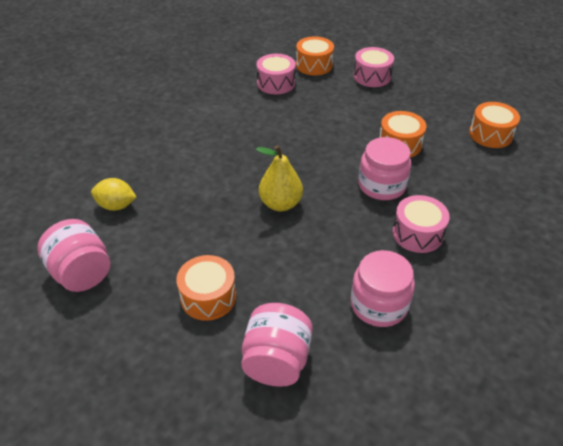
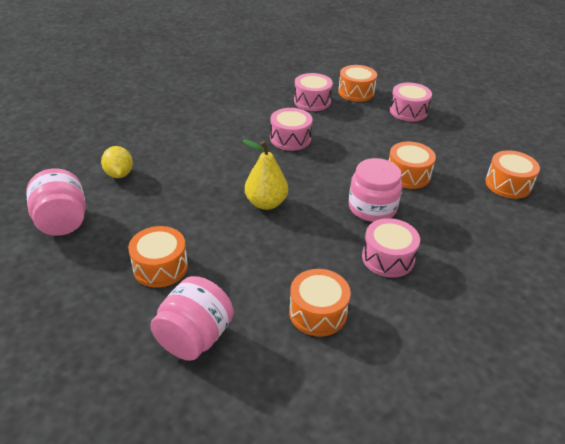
camera: 15 degrees right, 5 degrees down
yellow lemon [91,178,136,211] -> yellow lemon turned 45 degrees clockwise [101,146,133,178]
pink jar [350,250,415,327] -> orange drum [289,269,351,337]
none -> pink drum [270,108,312,151]

